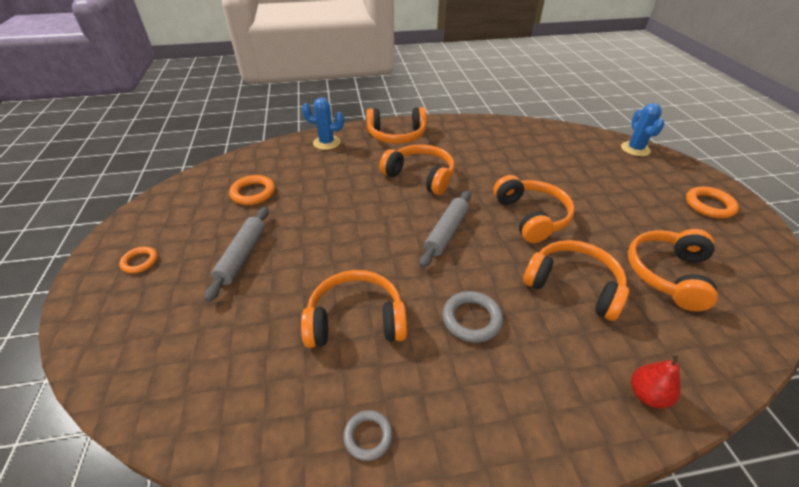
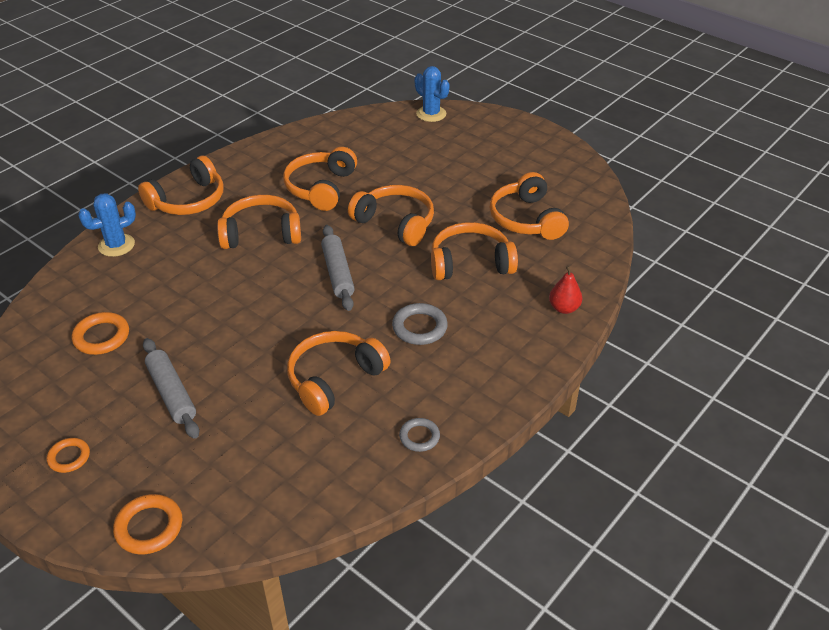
camera: 40 degrees left, 0 degrees up
orange ring [686,187,739,219] -> orange ring moved to [113,494,182,555]
none -> orange headphones [283,147,357,211]

